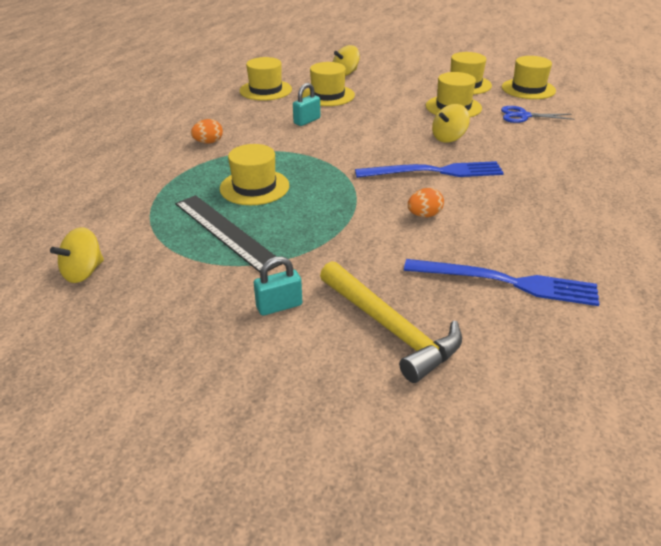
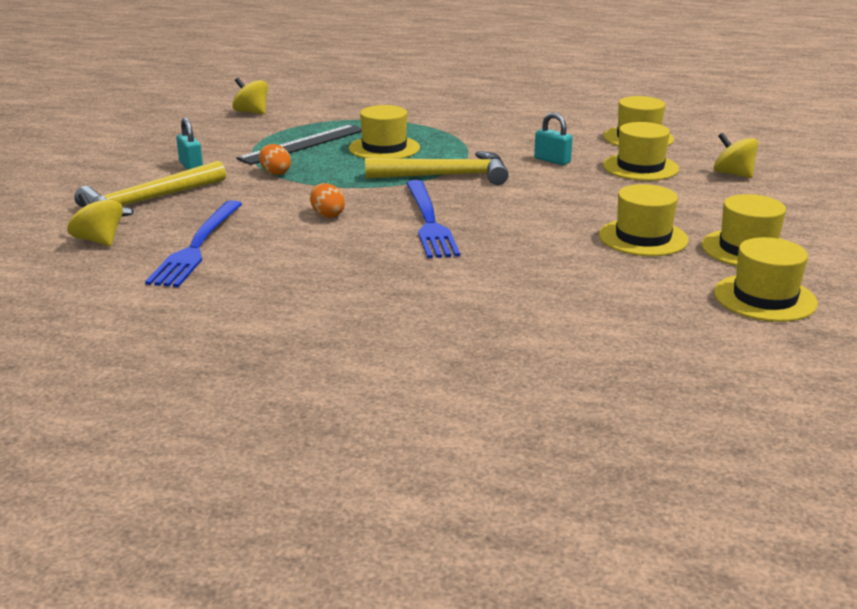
camera: 85 degrees right, 10 degrees down
orange egg [191,119,223,144] -> orange egg moved to [259,144,291,175]
yellow spinning top [432,104,470,143] -> yellow spinning top moved to [67,193,123,246]
blue scissors [501,106,574,123] -> none
none -> yellow hammer [365,151,509,185]

